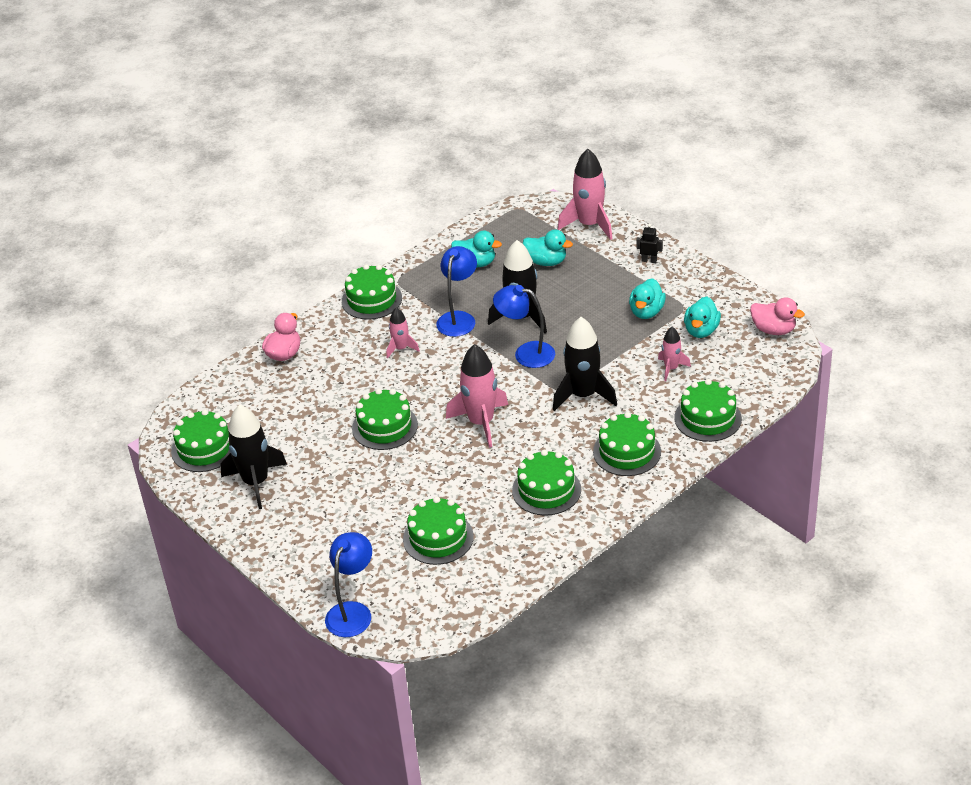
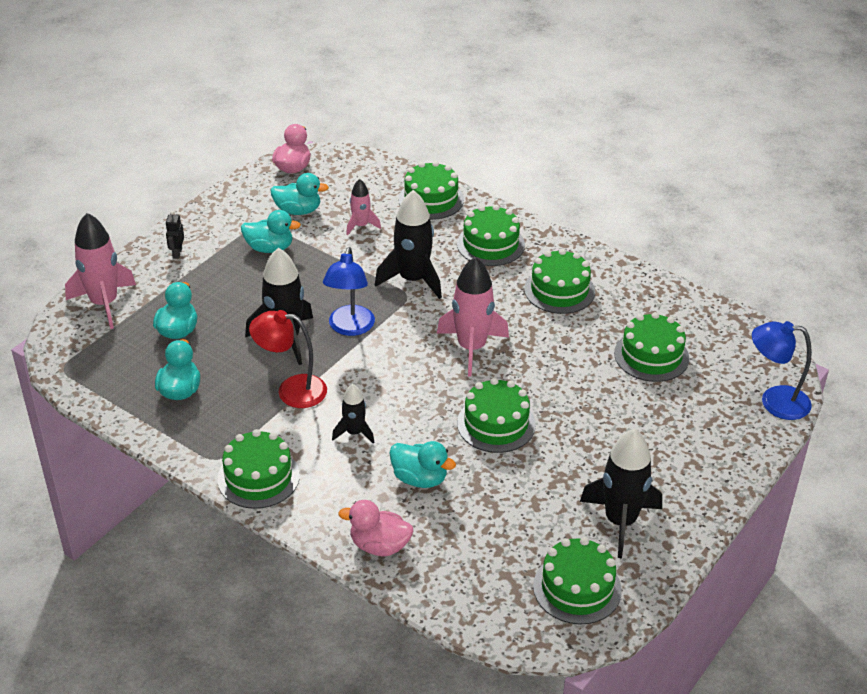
camera: 105 degrees left, 0 degrees up
pink rocket [387,307,420,359] -> black rocket [332,384,374,443]
blue lamp [436,246,477,337] -> red lamp [249,310,327,408]
none -> turquoise duck [389,441,456,488]

